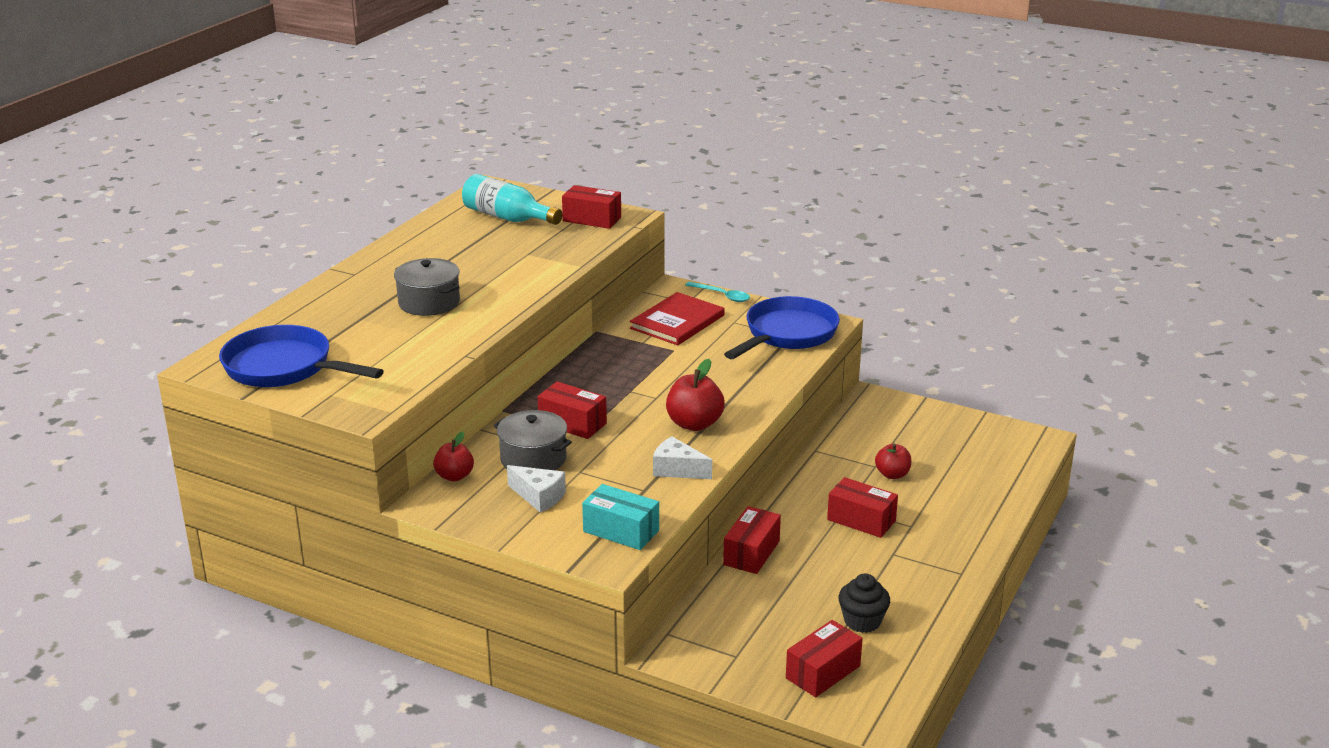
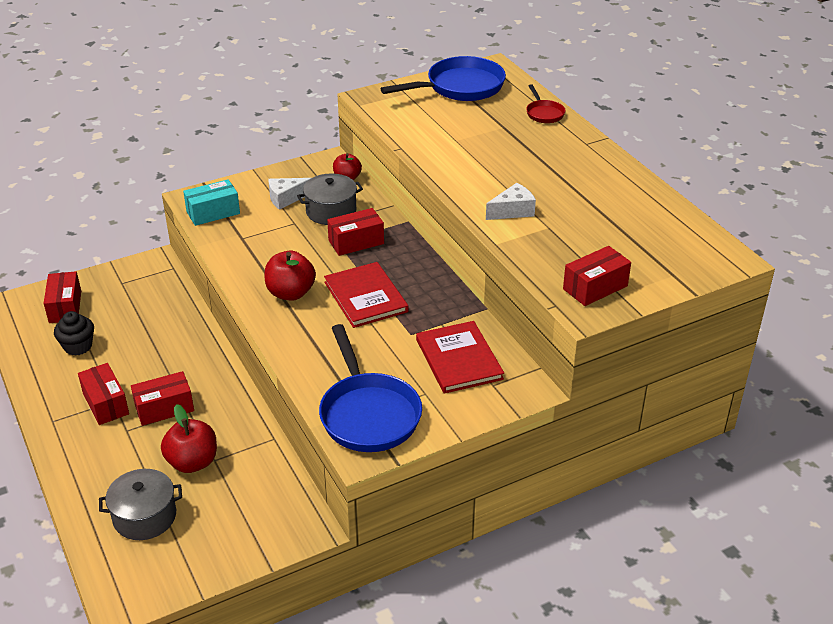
camera: 125 degrees right, 10 degrees up
grey pot [394,258,460,316] -> grey pot moved to [99,469,182,540]
turquoise bottle [462,174,563,225] -> none
white cheese [653,436,712,479] -> white cheese moved to [486,183,536,220]
turquoise spoon [685,282,750,302] -> none
red box [723,506,781,574] -> red box moved to [78,363,129,425]
red apple [875,444,911,479] -> red apple [161,404,217,473], size x1.54
none -> red book [324,262,409,328]
none -> red pan [526,84,566,123]

